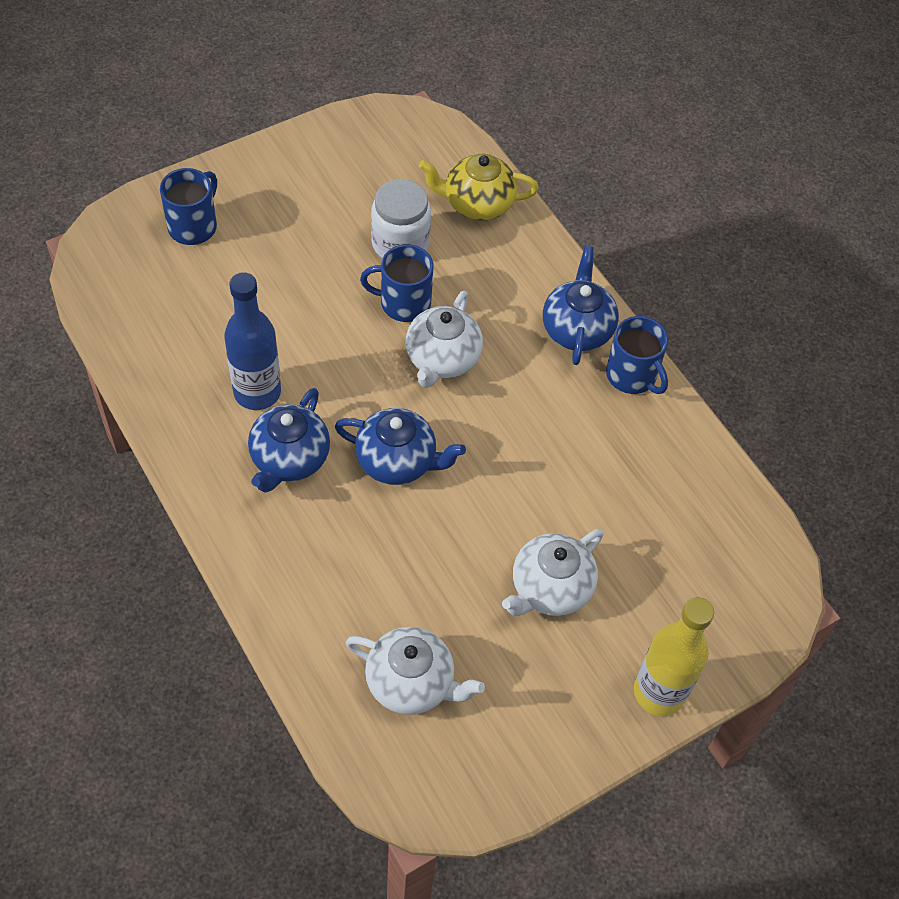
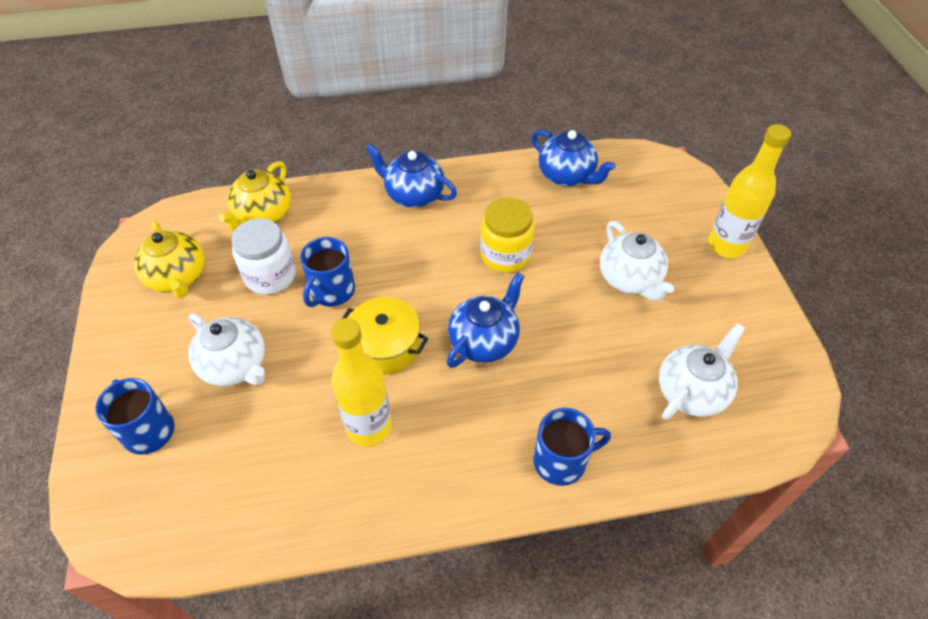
camera: 65 degrees left, 5 degrees down
blue bottle [224,272,281,410] -> yellow bottle [331,318,392,447]
blue teapot [248,388,330,493] -> blue teapot moved to [532,130,616,187]
white teapot [406,291,483,388] -> white teapot moved to [188,313,265,386]
blue mug [606,316,668,394] -> blue mug moved to [533,408,611,486]
none -> yellow teapot [134,221,205,298]
none -> yellow pot [342,297,428,375]
none -> yellow jar [480,197,535,273]

